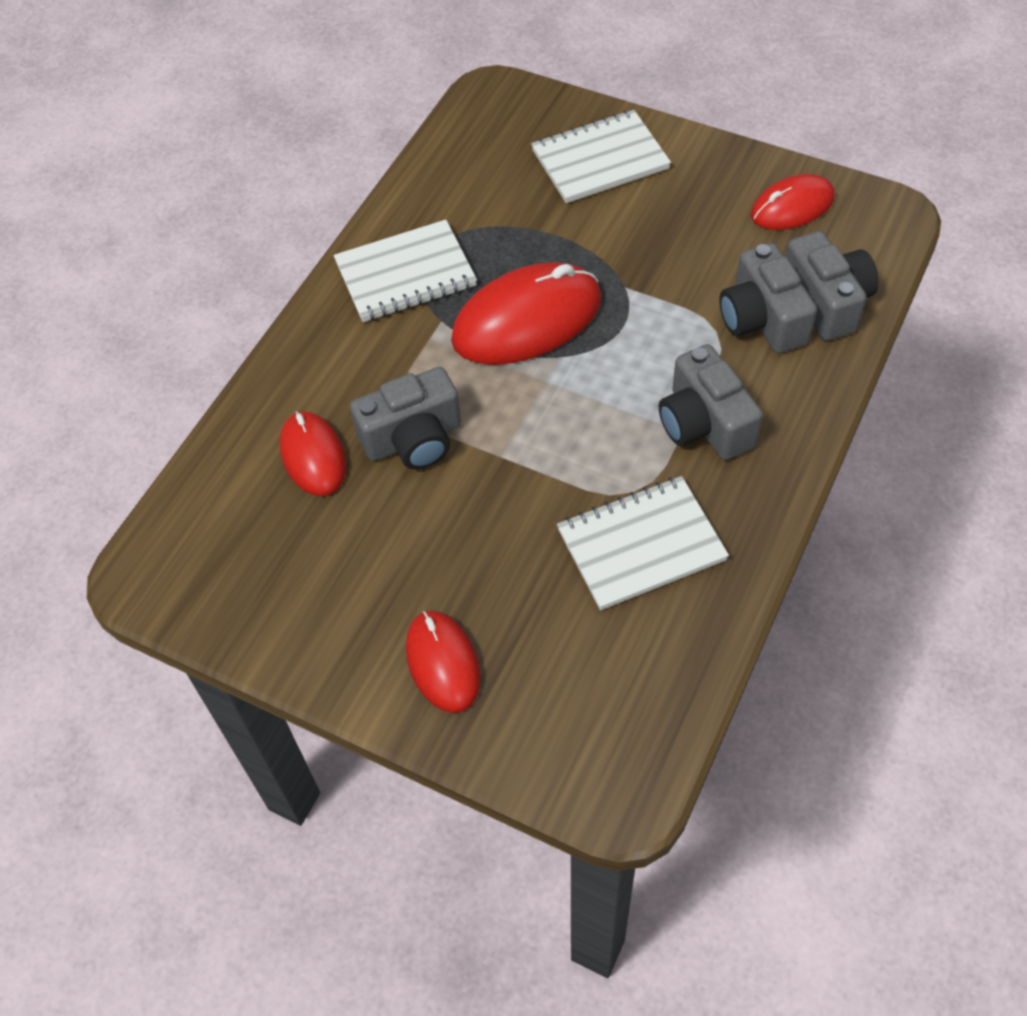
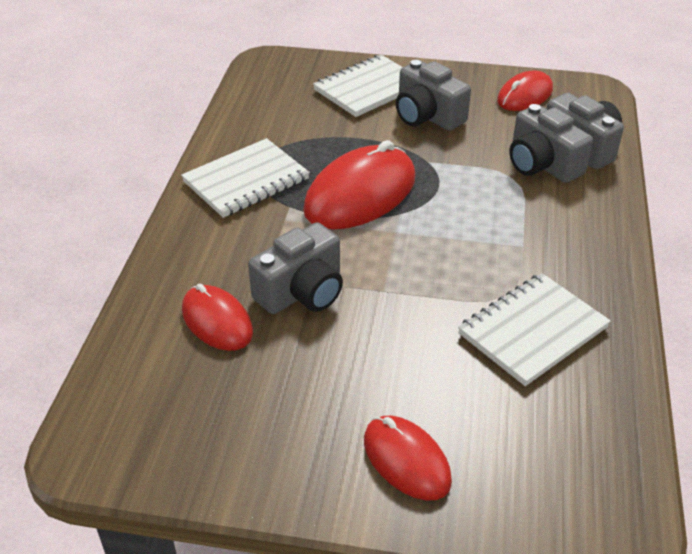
camera: 20 degrees left, 15 degrees down
grey camera [659,344,763,460] -> grey camera moved to [396,60,471,131]

